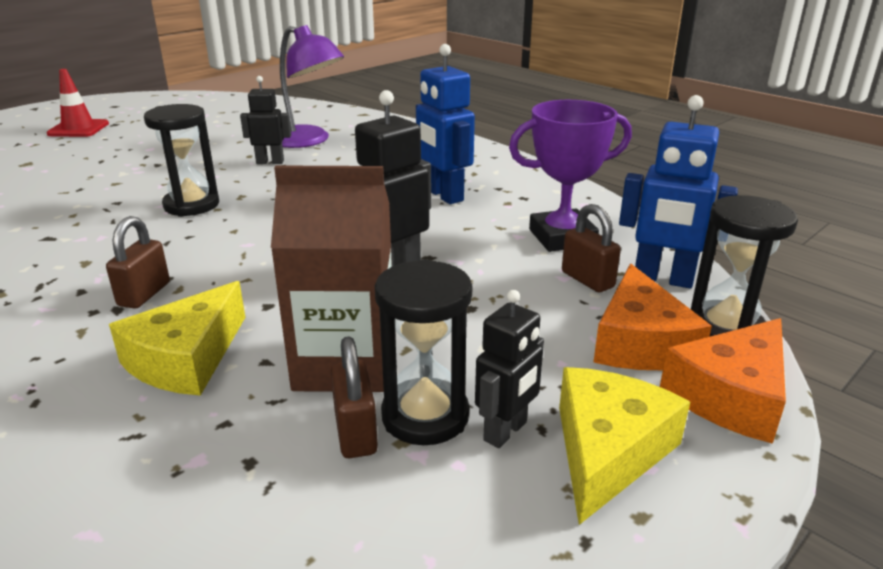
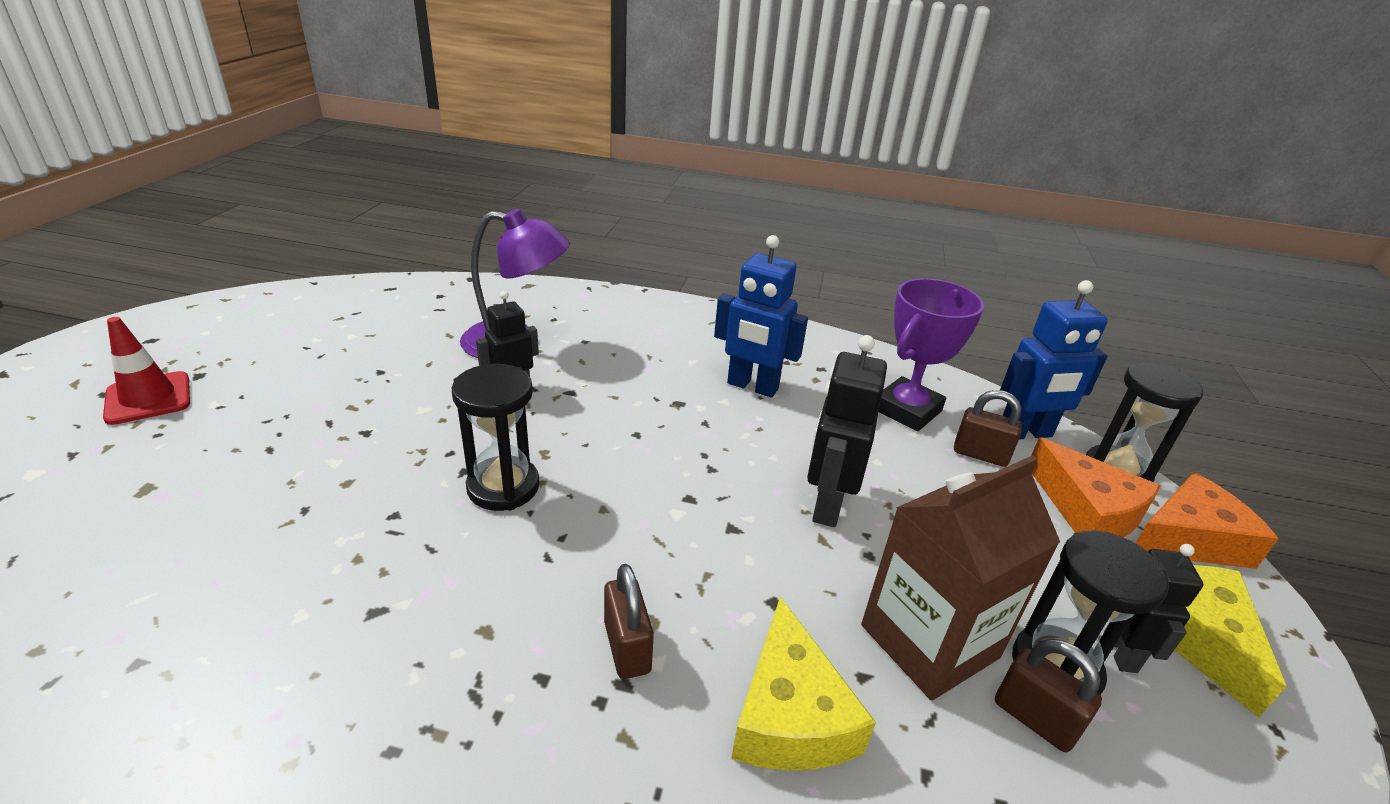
camera: 35 degrees left, 5 degrees up
orange cheese [660,318,786,444] -> orange cheese turned 120 degrees counterclockwise [1136,472,1279,569]

